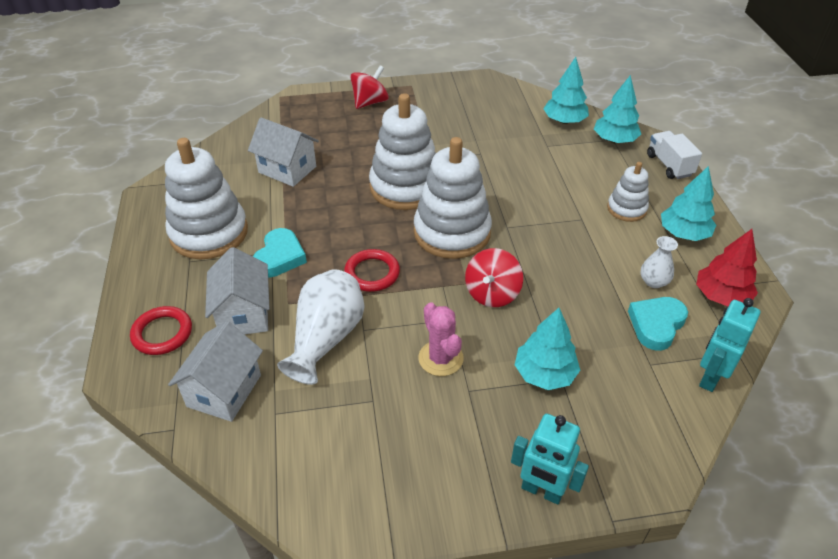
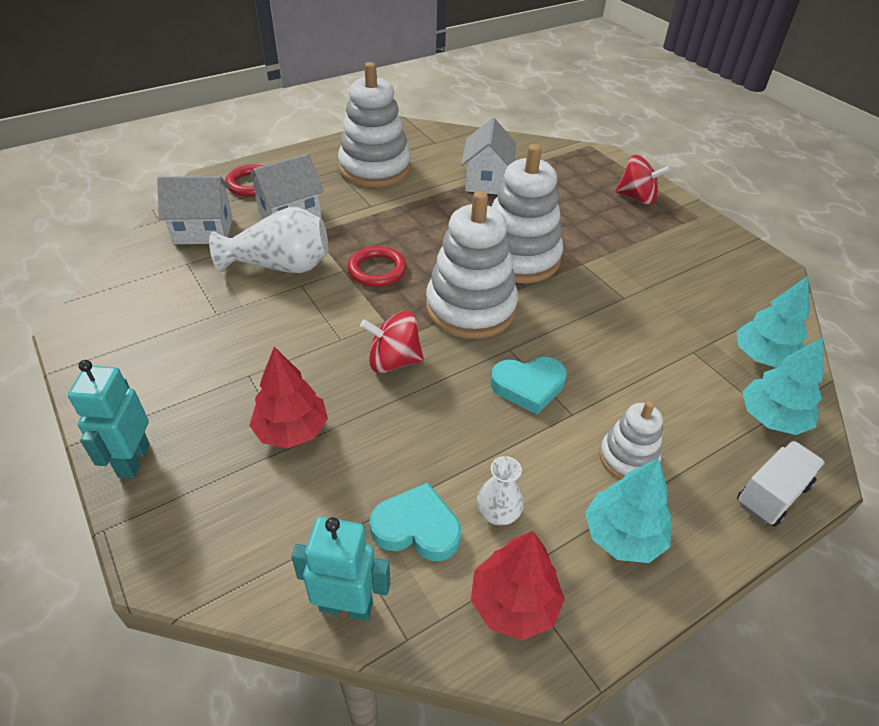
camera: 65 degrees right, 0 degrees up
turquoise heart [253,228,307,278] -> turquoise heart moved to [491,357,567,415]
pink cactus [418,302,464,376] -> none
turquoise tree [515,308,580,390] -> red tree [249,347,328,448]

